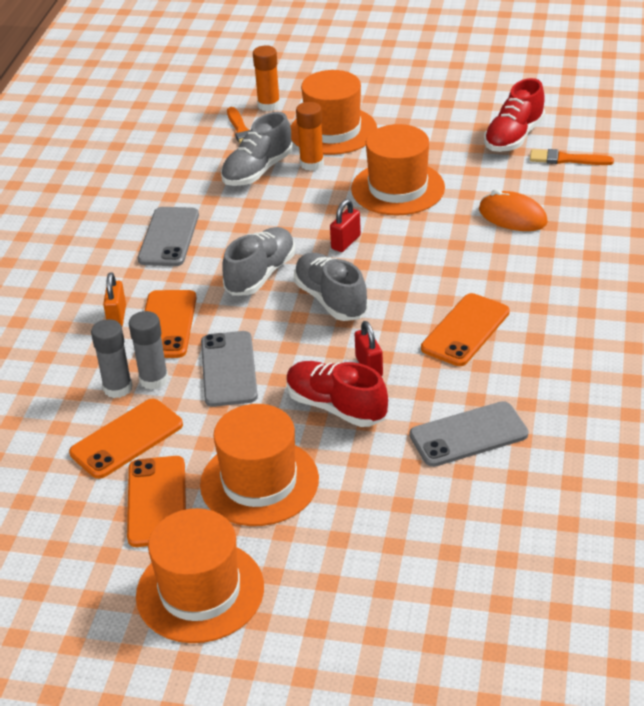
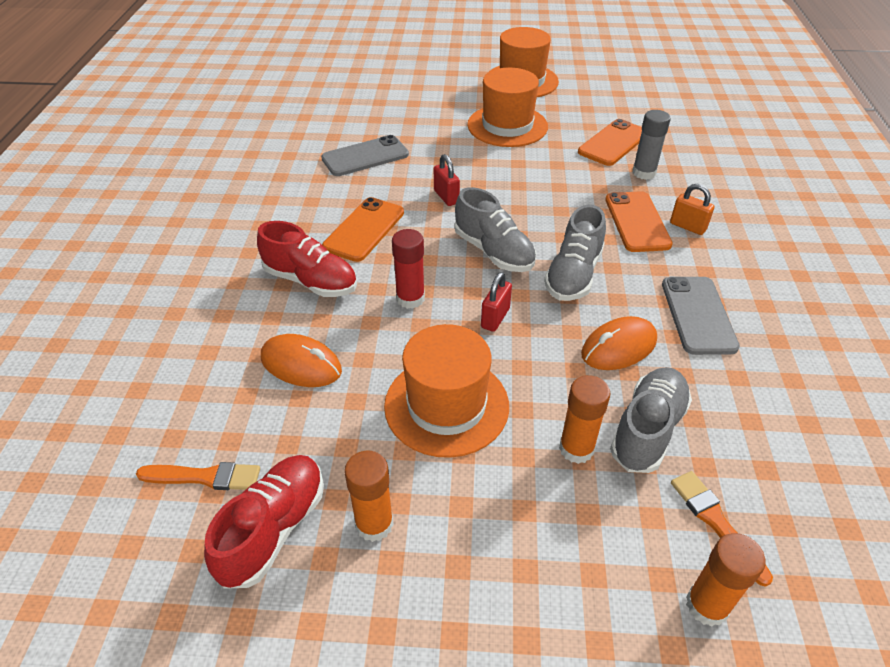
camera: 170 degrees right, 5 degrees up
orange padlock [103,272,126,326] -> orange padlock turned 45 degrees counterclockwise [670,184,714,235]
orange phone [127,456,186,547] -> none
grey glue stick [129,311,168,390] -> none
grey phone [201,331,258,407] -> none
red shoe [286,361,388,427] -> red shoe moved to [257,221,357,297]
orange hat [291,70,377,155] -> none
none -> orange glue stick [344,451,394,542]
none -> red glue stick [392,229,425,309]
none -> orange mouse [581,316,657,370]

